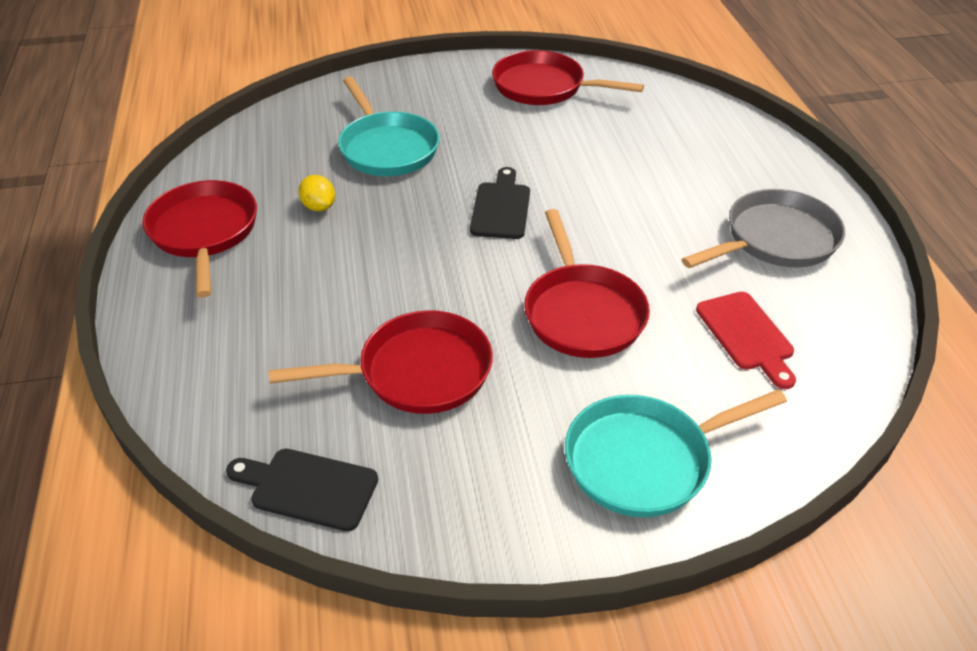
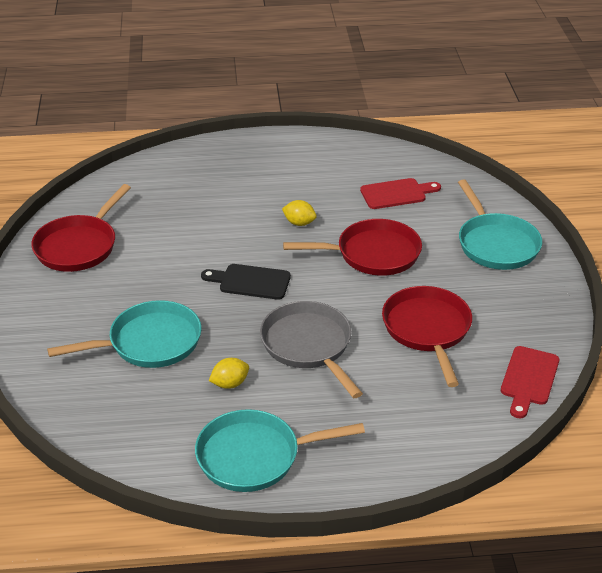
camera: 85 degrees left, 5 degrees down
red pan [143,180,257,298] -> turquoise pan [195,409,365,492]
black cutting board [226,449,378,531] -> red cutting board [501,346,559,419]
grey pan [682,189,845,268] -> grey pan moved to [260,301,363,398]
none -> yellow lemon [282,200,317,226]

